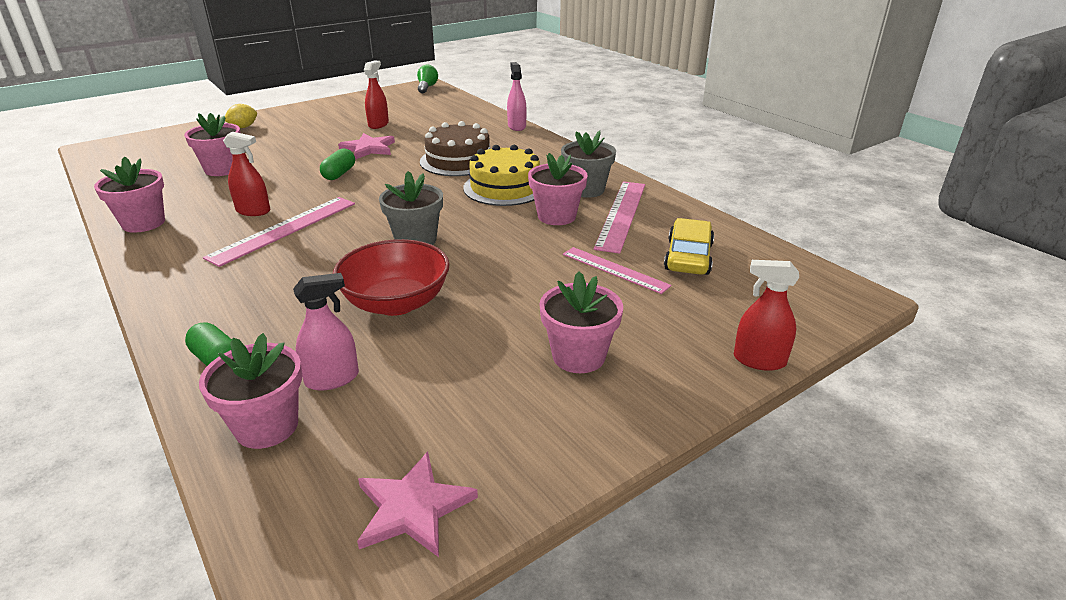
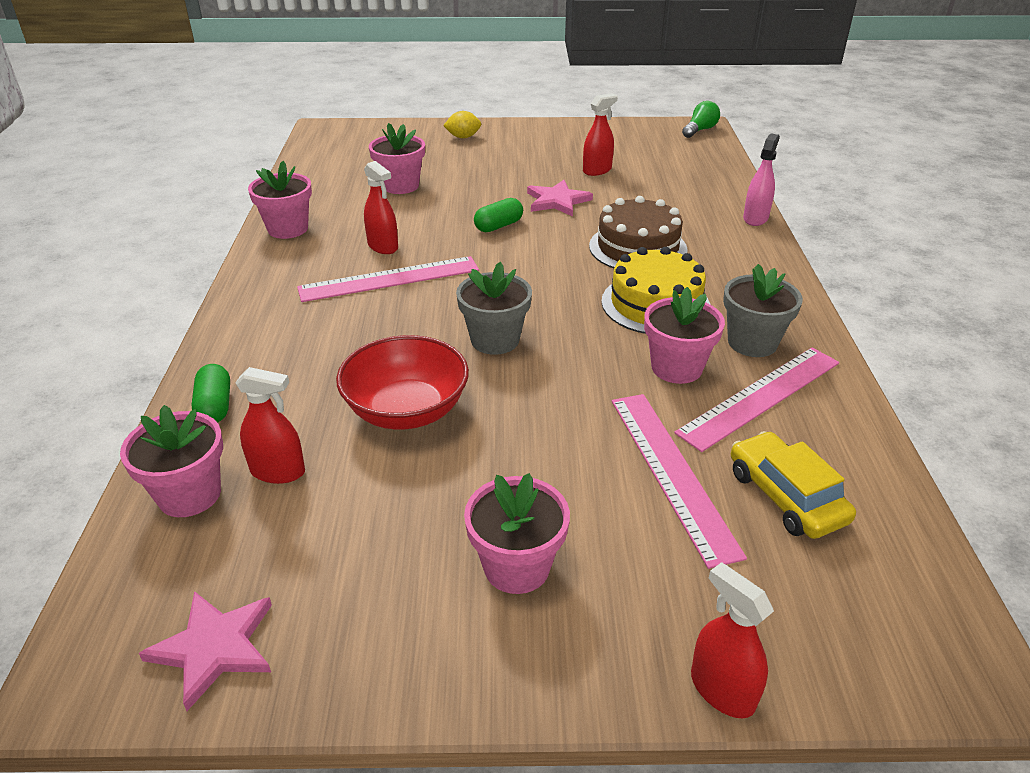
camera: 35 degrees right, 5 degrees up
pink spray bottle [293,273,359,391] -> red spray bottle [235,367,305,484]
pink ruler [563,247,671,294] -> pink ruler [612,394,747,569], size x1.52
yellow car [664,218,714,275] -> yellow car turned 75 degrees counterclockwise [731,431,856,539]

